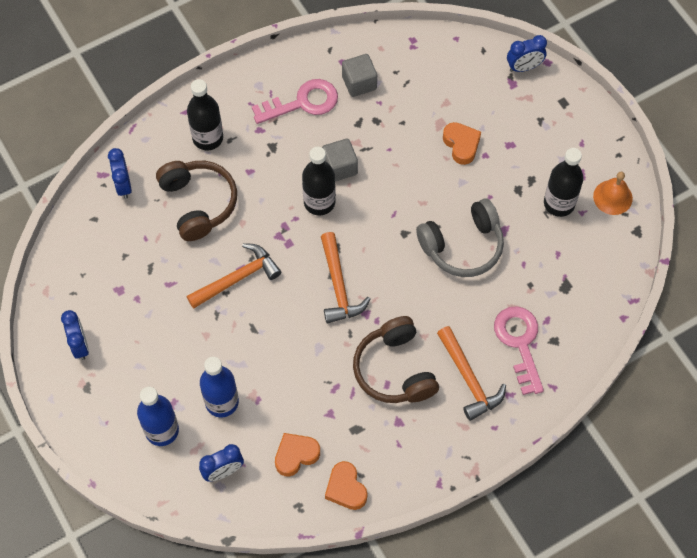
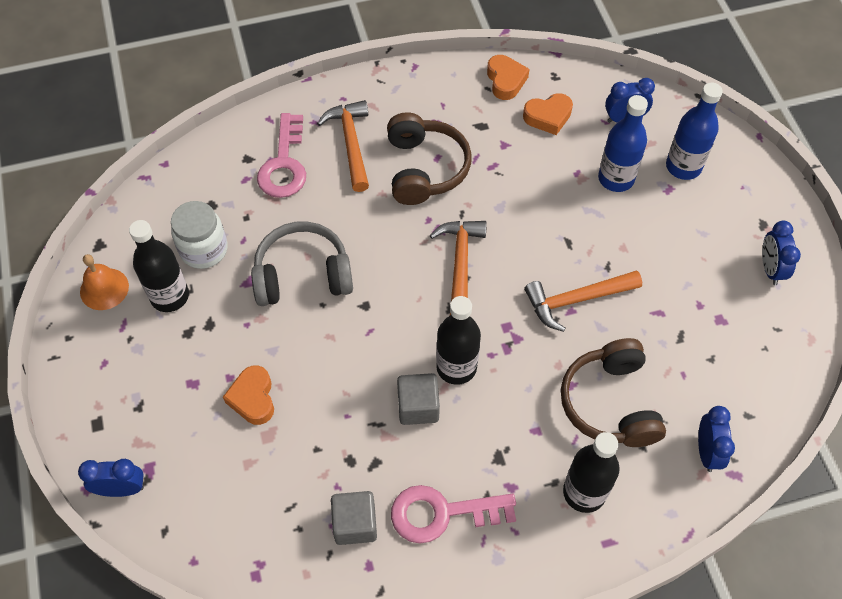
camera: 165 degrees left, 5 degrees down
none -> white jar [171,201,228,269]

